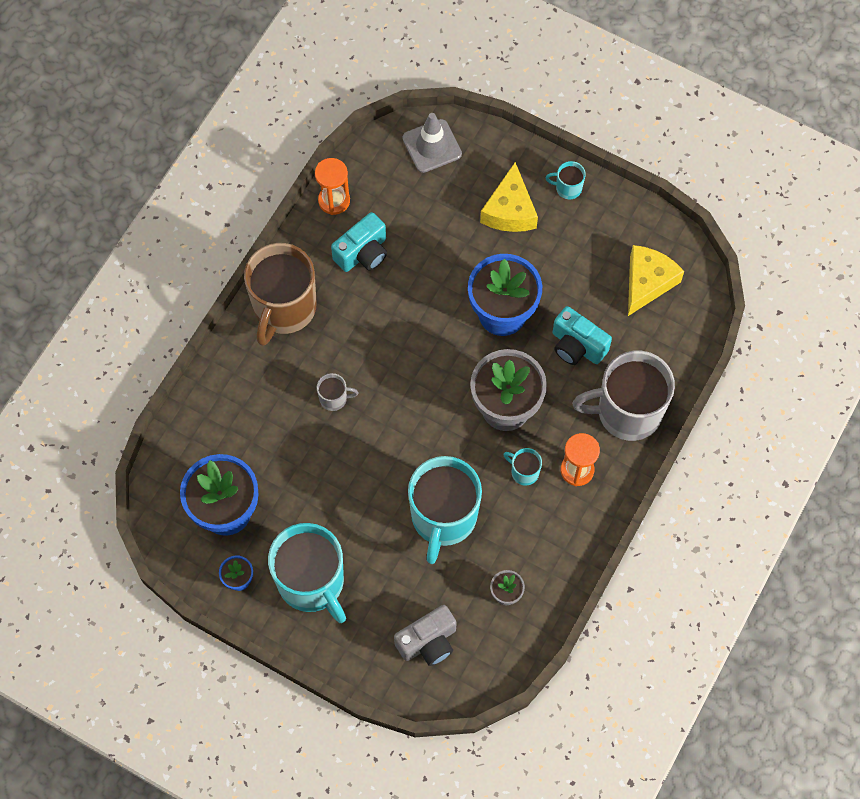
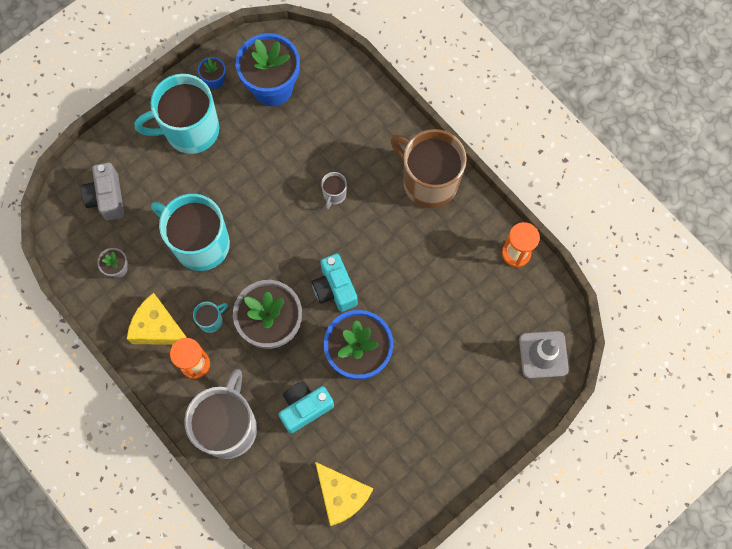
camera: 110 degrees right, 5 degrees up
turquoise camera [331,212,387,272] -> turquoise camera moved to [311,254,358,312]
yellow cheese [480,162,538,232] -> yellow cheese moved to [127,293,187,345]
turquoise mug [546,161,586,199] -> none

